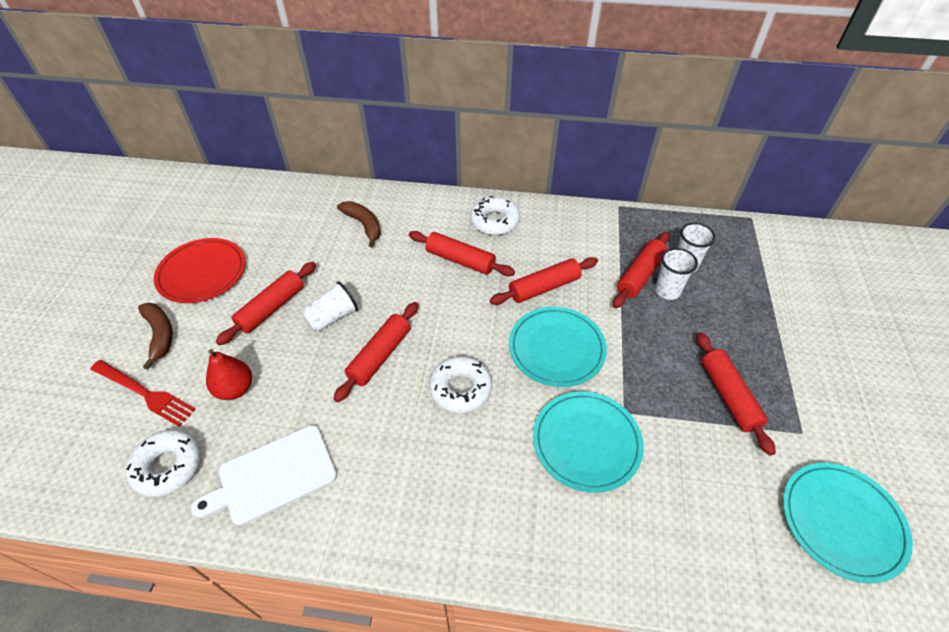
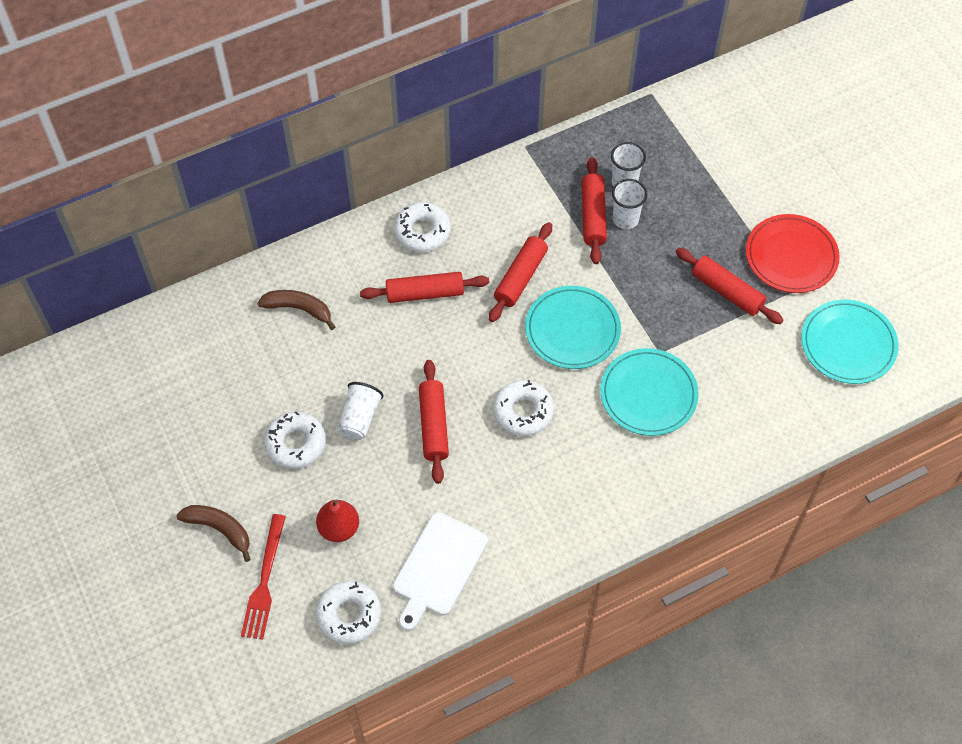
camera: 35 degrees left, 10 degrees up
red fork [90,360,196,427] -> red fork turned 105 degrees clockwise [241,514,286,640]
red plate [154,238,246,303] -> red plate moved to [746,214,840,293]
red rolling pin [216,262,316,345] -> white donut [264,411,326,469]

